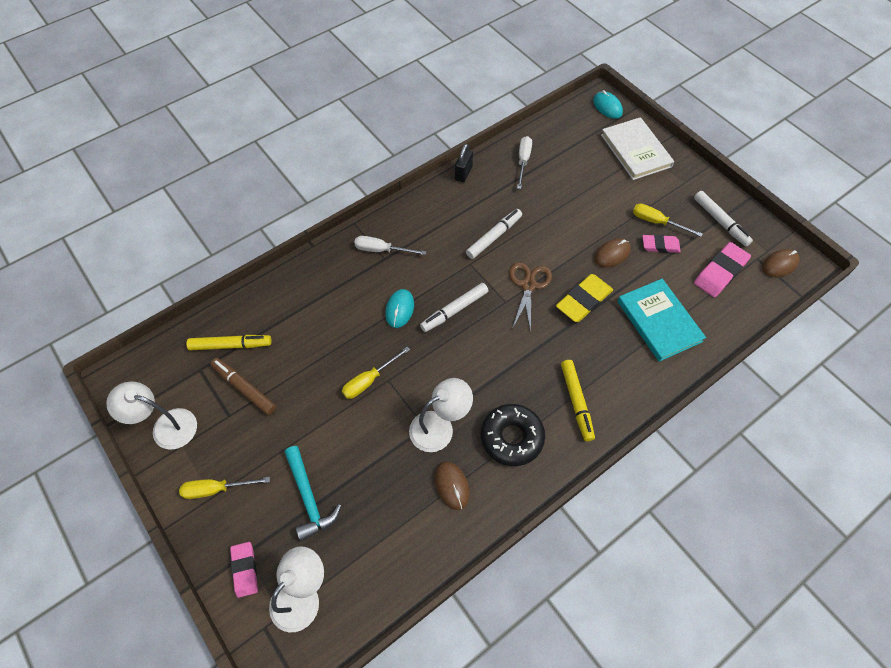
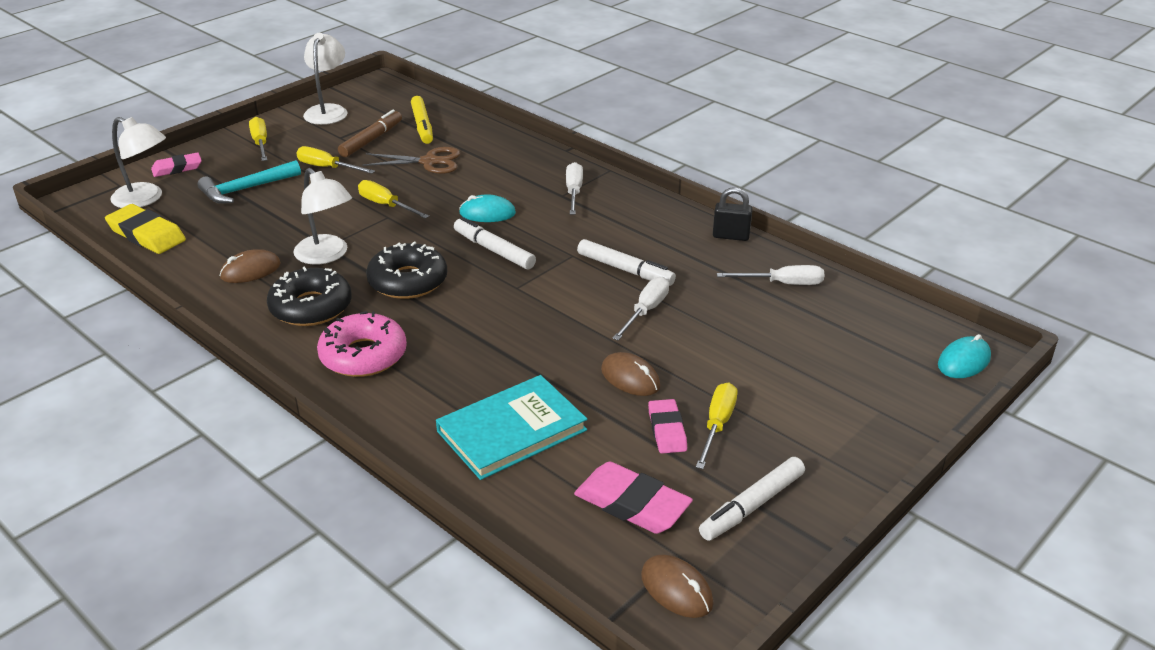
camera: 80 degrees right, 25 degrees down
brown scissors [509,262,552,332] -> brown scissors moved to [362,147,460,174]
yellow eraser [556,274,613,322] -> yellow eraser moved to [105,204,186,254]
yellow marker [561,360,595,442] -> pink donut [317,311,407,377]
white book [601,117,674,180] -> none
none -> yellow screwdriver [296,146,375,174]
none -> black donut [366,242,447,299]
none -> white screwdriver [612,277,669,341]

